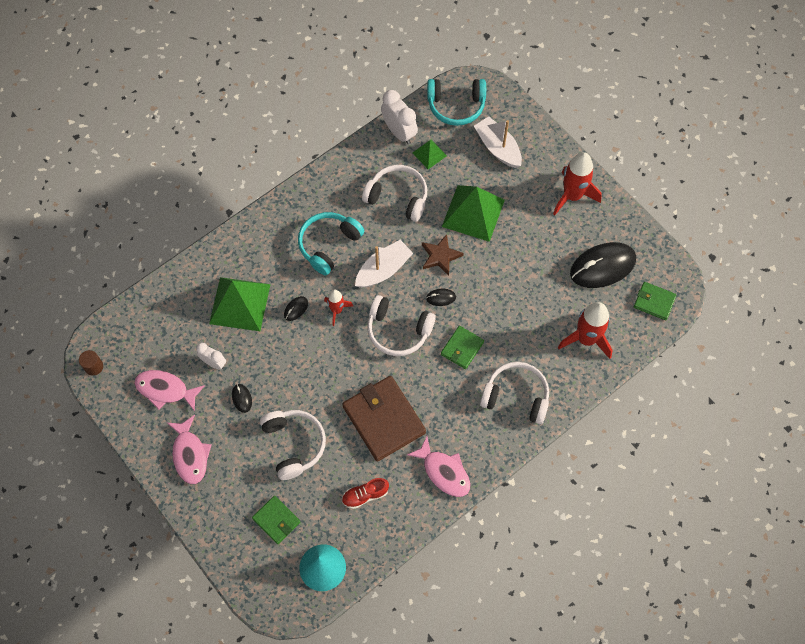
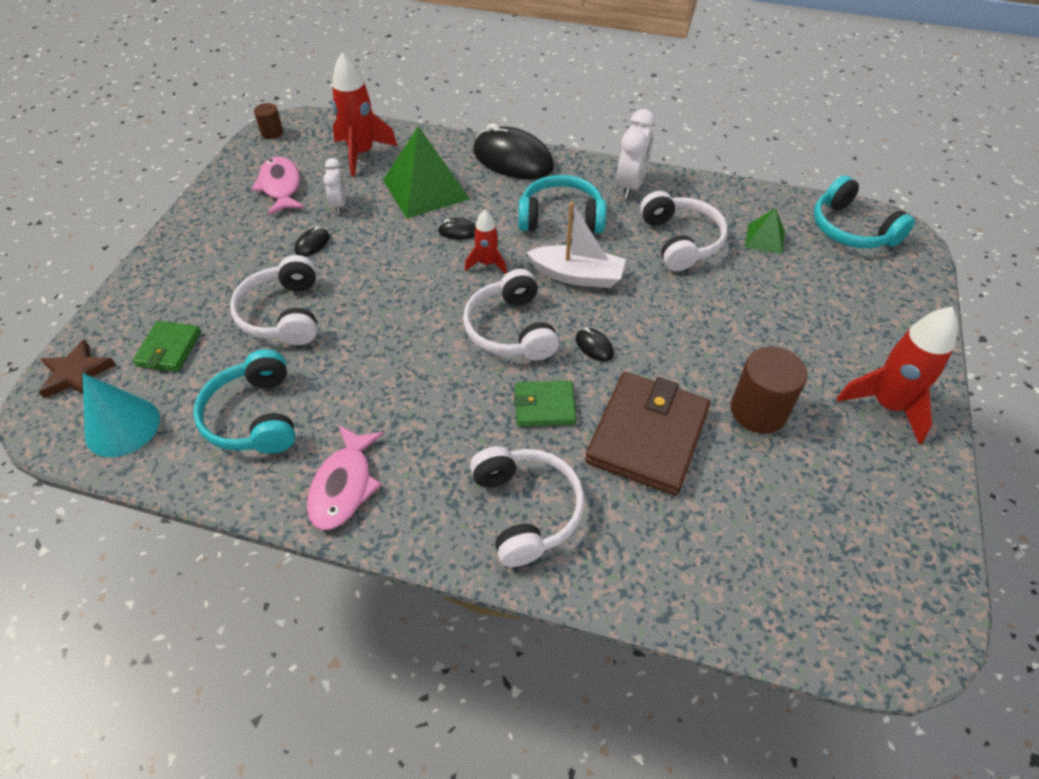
camera: 55 degrees right, 15 degrees down
pink fish [167,415,211,484] -> none
white headphones [260,410,326,480] -> white headphones turned 135 degrees clockwise [230,255,317,345]
brown wallet [342,376,426,461] -> brown wallet moved to [585,372,711,495]
red shoe [342,478,389,509] -> turquoise headphones [193,349,295,454]
white clock [381,90,418,144] -> white clock moved to [617,109,655,199]
brown star [422,234,464,276] -> brown star moved to [38,339,116,398]
green pyramid [442,185,505,242] -> none
white boat [474,116,522,168] -> none
red rocket [558,302,612,359] -> red rocket moved to [332,52,398,177]
black mouse [570,242,636,288] -> black mouse moved to [473,123,554,179]
green wallet [634,282,677,320] -> none
none -> brown cylinder [730,346,808,434]

